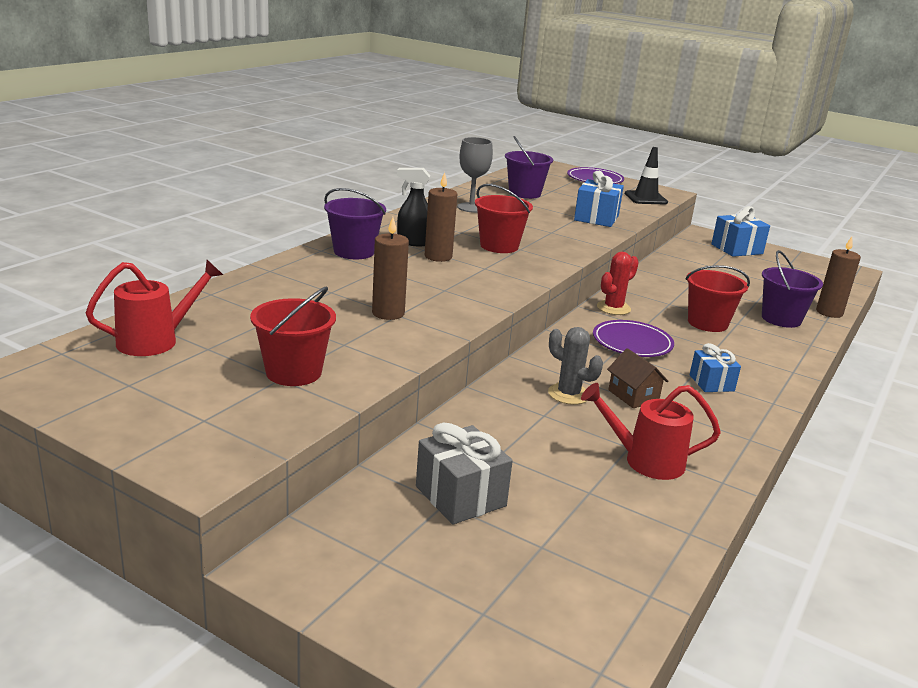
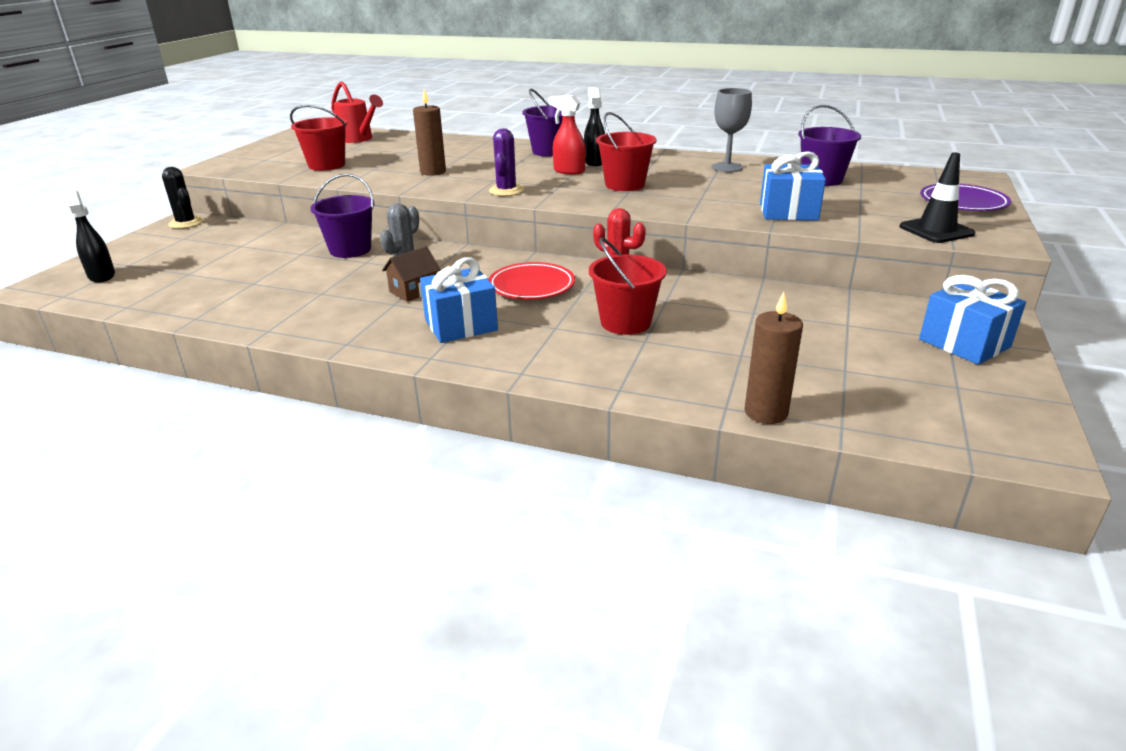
camera: 80 degrees right, 5 degrees up
grey gift [416,423,513,525] -> none
brown candle [425,172,457,262] -> red spray bottle [548,95,586,174]
red watering can [581,383,721,480] -> none
purple plate [593,320,674,357] -> red plate [488,262,575,300]
blue gift [690,343,741,392] -> blue gift [420,257,498,343], size x1.52
purple bucket [762,250,823,328] -> purple bucket moved to [310,174,375,258]
none -> black spray bottle [66,190,115,282]
none -> black cactus [162,167,203,229]
none -> purple cactus [489,128,524,196]

